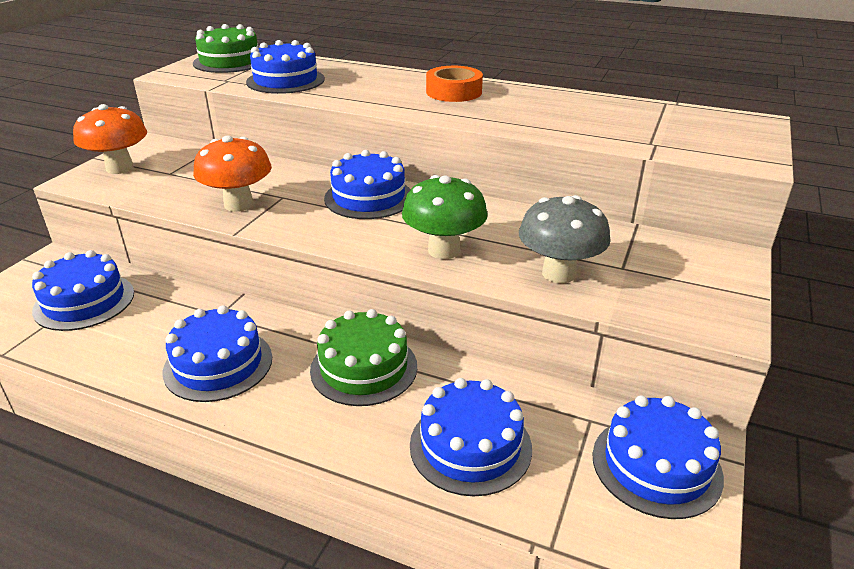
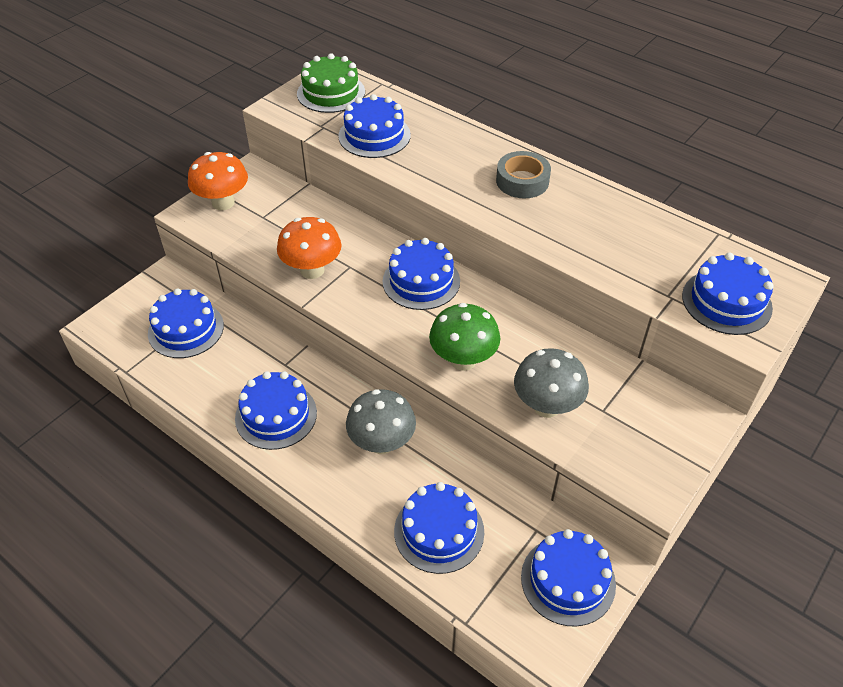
camera: 15 degrees right, 15 degrees up
green cake [310,309,417,406] -> grey mushroom [346,389,416,454]
orange tape [426,66,483,102] -> grey tape [496,151,551,198]
none -> blue cake [682,253,774,335]

